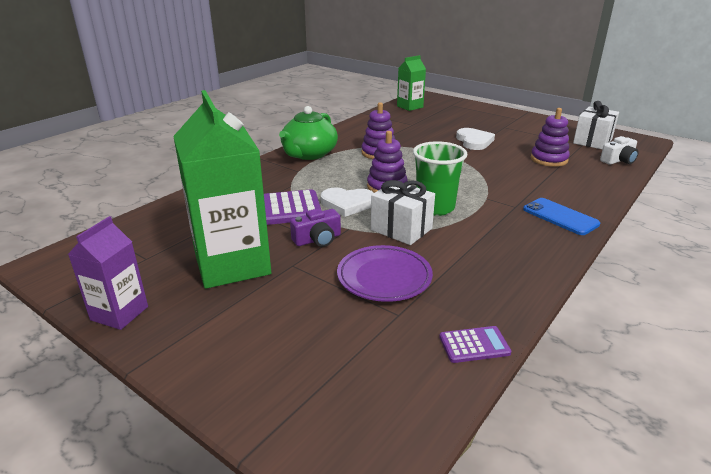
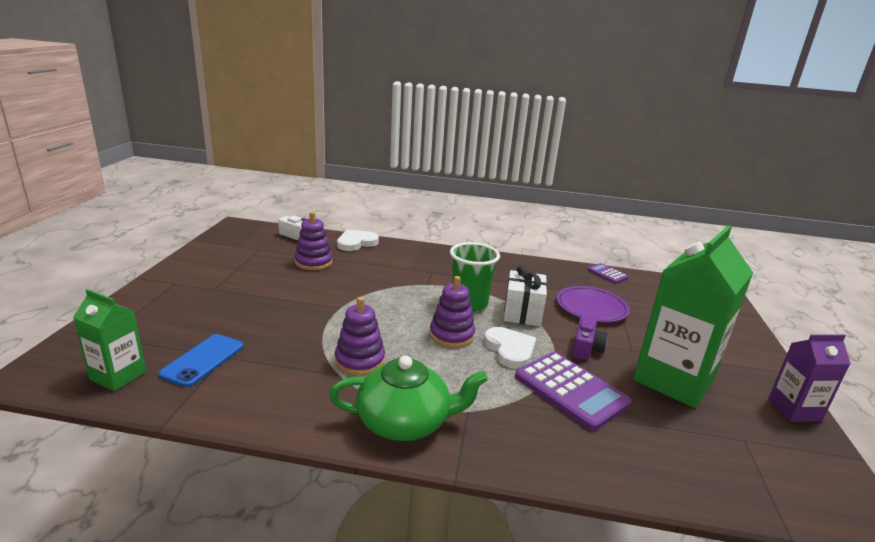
camera: 120 degrees left, 5 degrees down
purple camera [290,208,341,247] -> purple camera turned 75 degrees clockwise [572,316,608,360]
white heart [456,128,495,150] -> white heart moved to [337,230,379,251]
blue phone [523,198,600,235] -> blue phone moved to [158,334,243,387]
white gift [573,101,619,149] -> none

